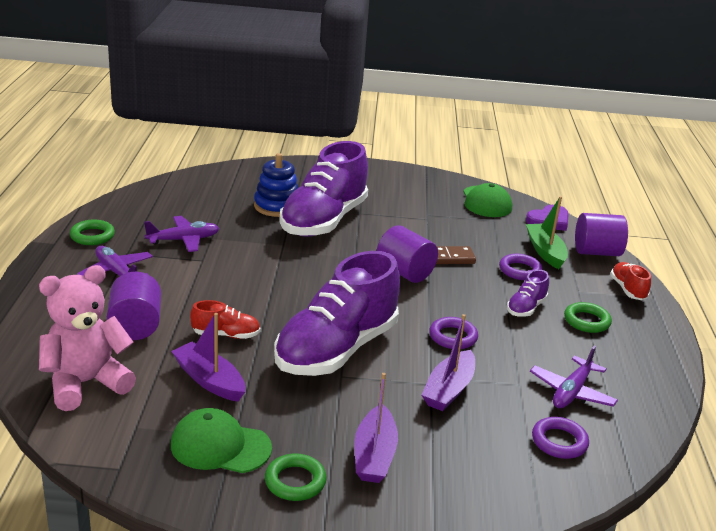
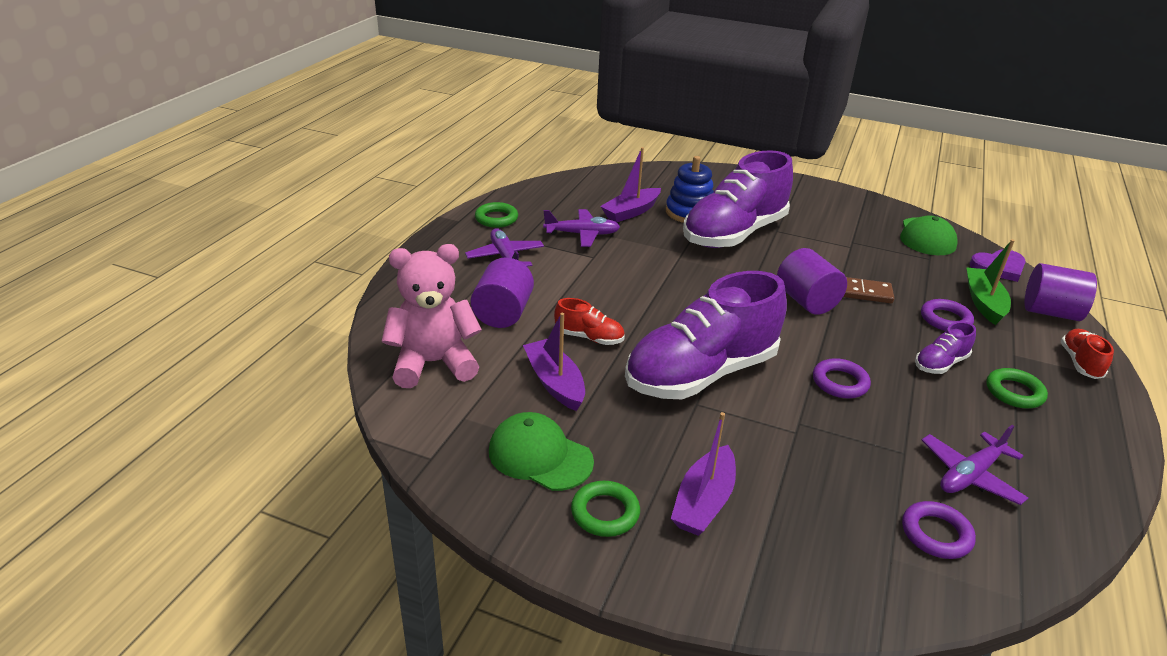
camera: 20 degrees right, 5 degrees up
purple boat [422,314,475,411] -> purple boat moved to [600,147,661,222]

